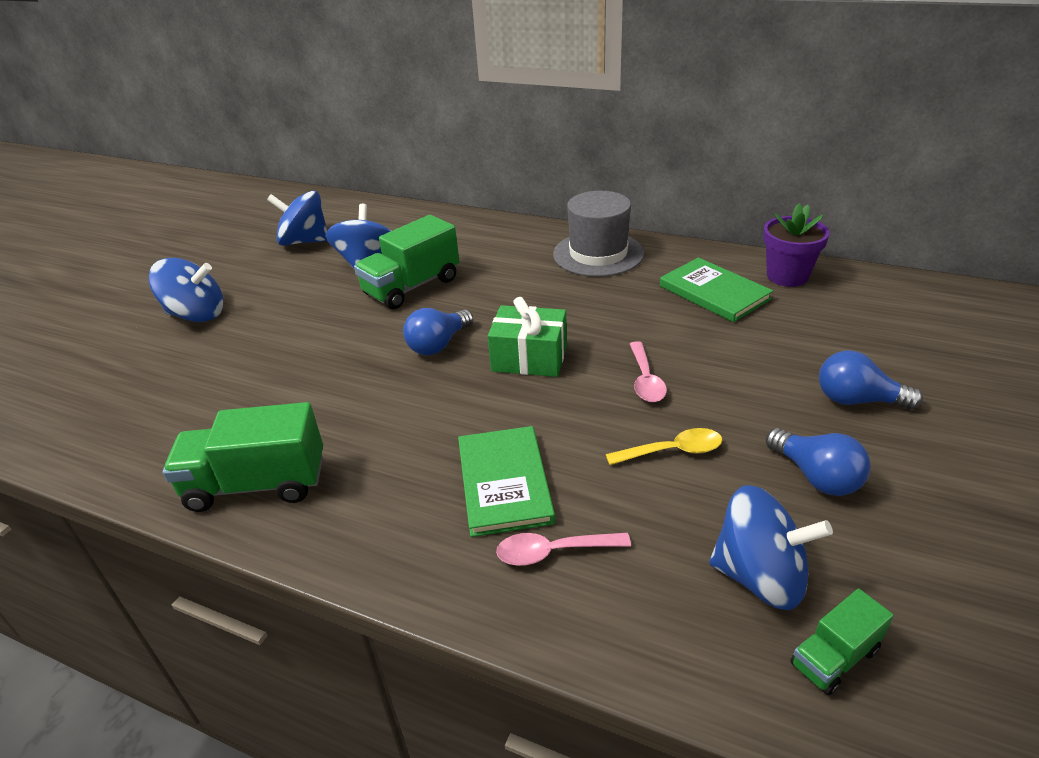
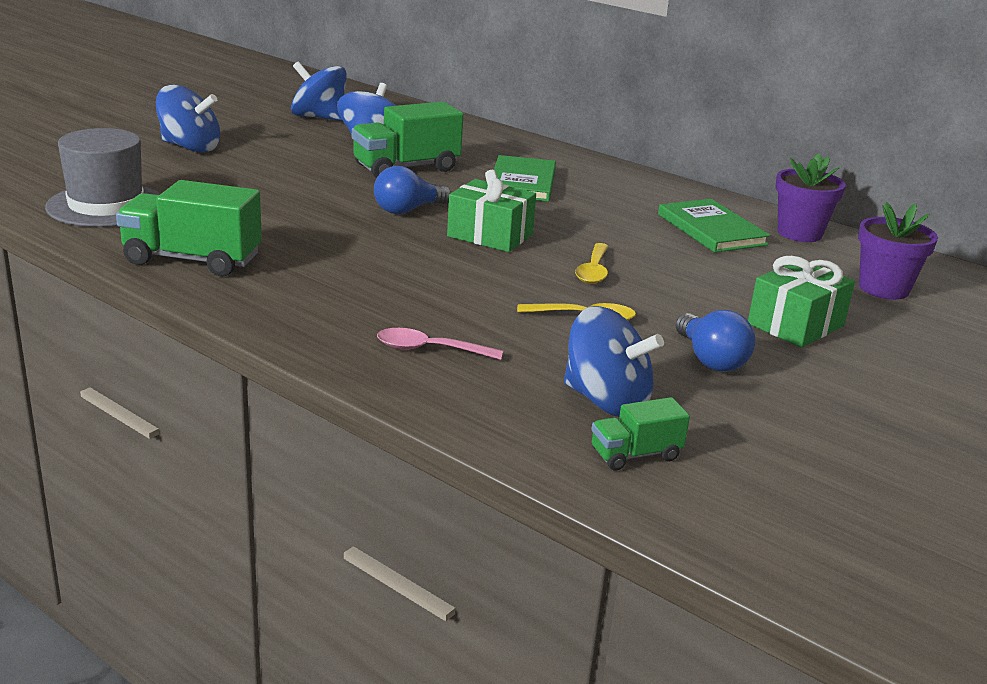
camera: 10 degrees right, 10 degrees down
green book [458,426,555,537] -> green book moved to [494,155,556,202]
grey hat [553,191,645,277] -> grey hat moved to [45,128,160,227]
pink spoon [630,341,667,402] -> yellow spoon [575,243,608,284]
blue light bulb [819,351,923,410] -> green gift [748,256,855,348]
none -> purple flower pot [858,202,938,300]

